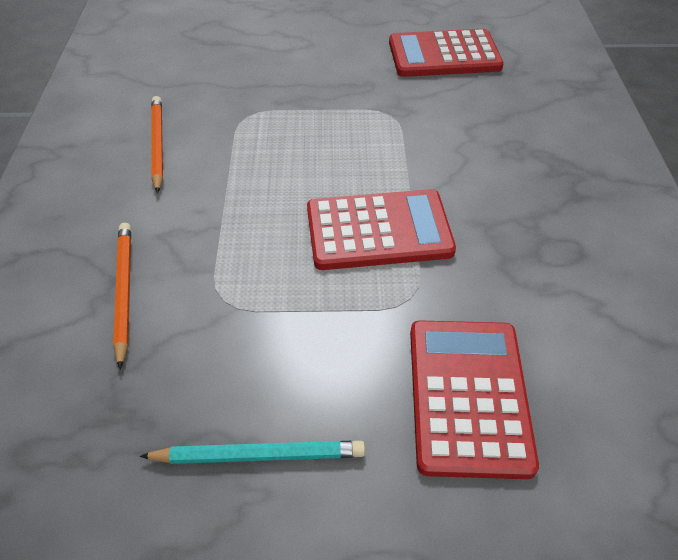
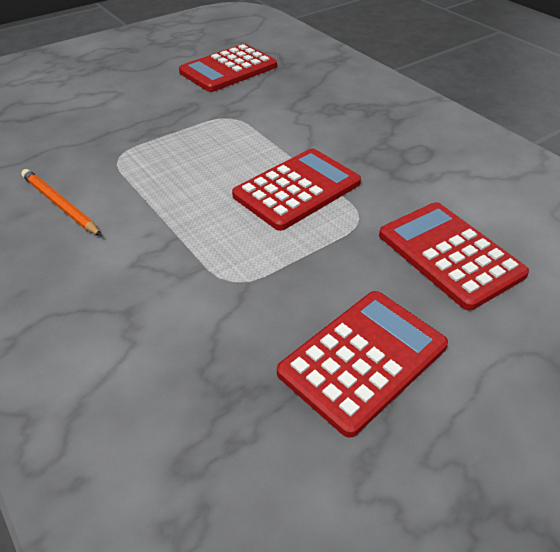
camera: 35 degrees left, 5 degrees down
orange pencil [113,223,131,369] -> none
turquoise pencil [139,441,365,464] -> red calculator [277,291,448,438]

